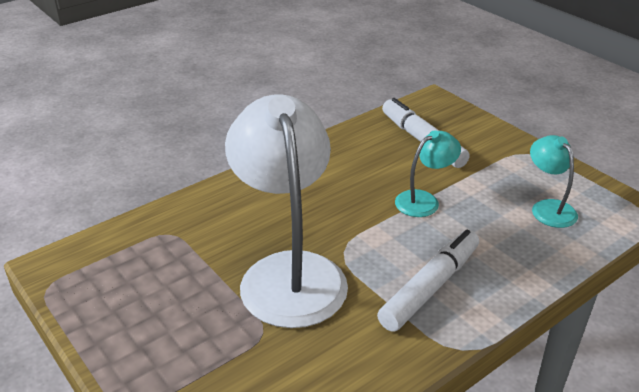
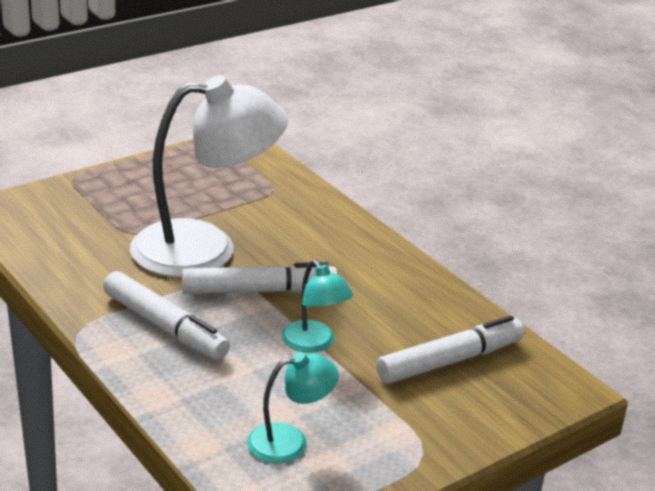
camera: 90 degrees right, 5 degrees down
none -> white marker [182,262,338,294]

